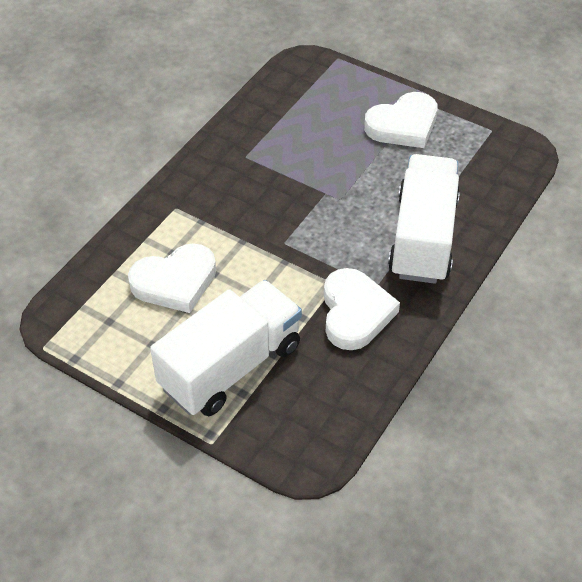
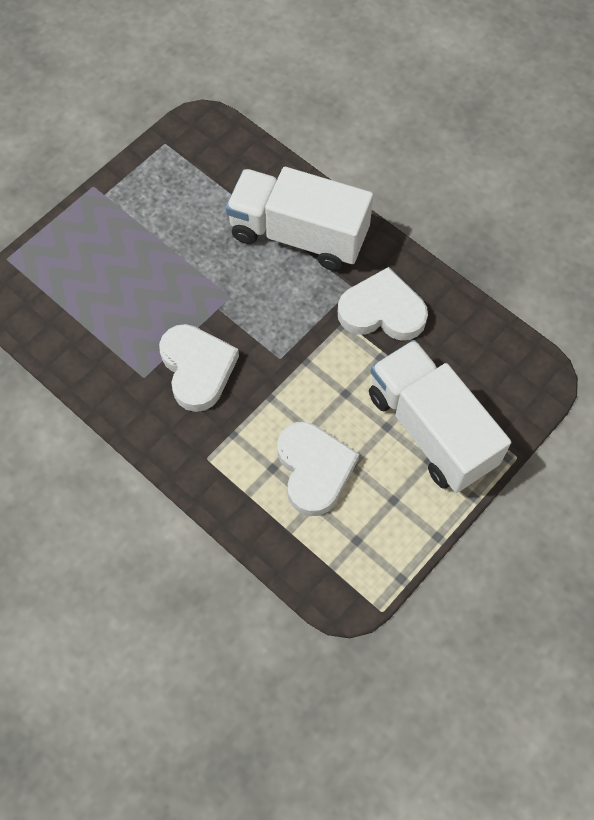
camera: 80 degrees left, 15 degrees up
white heart [364,92,437,148] -> white heart moved to [159,324,239,412]

